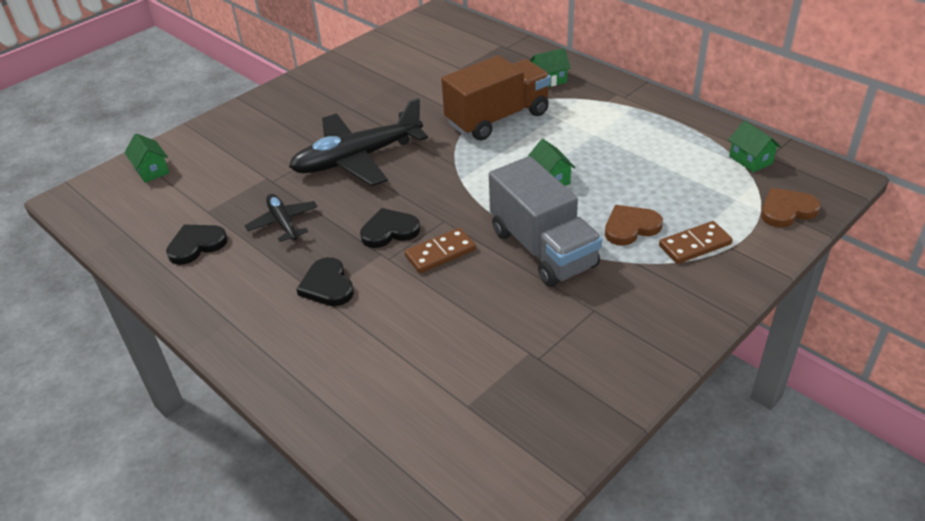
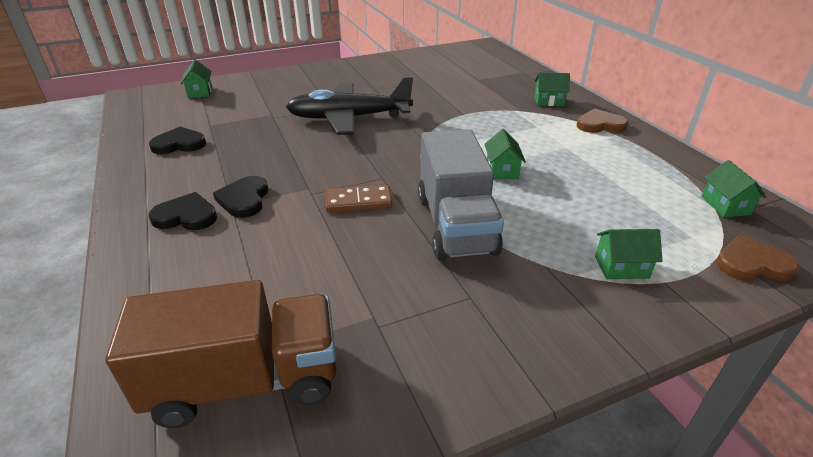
camera: 20 degrees right, 5 degrees down
black plane [245,194,318,242] -> none
black heart [360,208,420,248] -> black heart moved to [148,192,217,230]
brown truck [441,55,551,141] -> brown truck moved to [105,280,336,428]
brown heart [605,205,663,246] -> brown heart moved to [577,108,628,133]
brown domino [659,221,733,264] -> green house [595,229,663,279]

